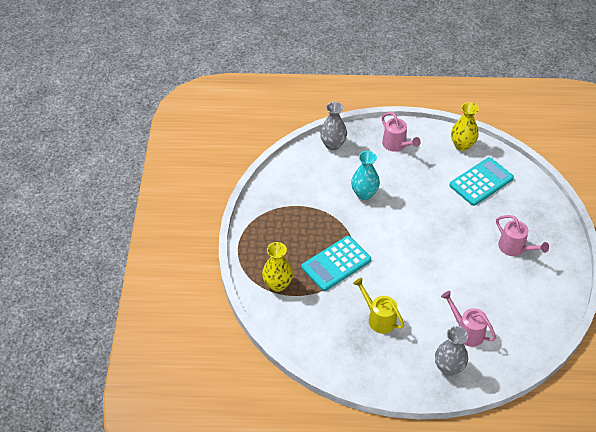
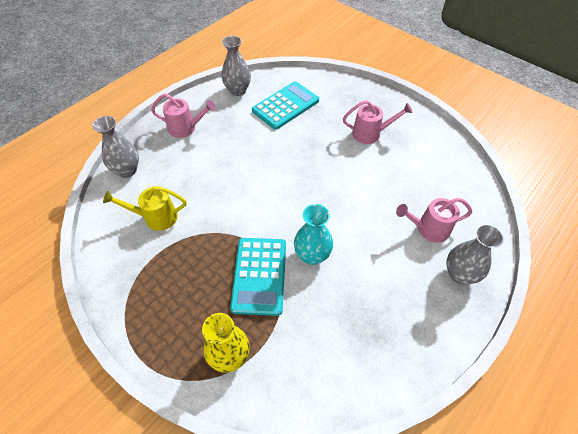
camera: 50 degrees left, 5 degrees up
turquoise vase [351,151,380,200] -> turquoise vase moved to [294,204,333,265]
yellow watering can [353,278,404,334] -> yellow watering can moved to [103,186,186,231]
turquoise calculator [449,157,514,206] -> turquoise calculator turned 45 degrees clockwise [252,81,319,130]
yellow vase [451,102,479,151] -> grey vase [221,36,251,96]

